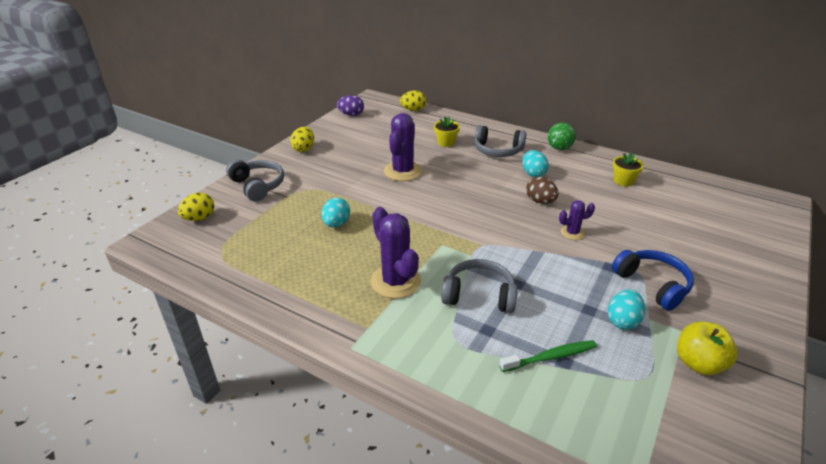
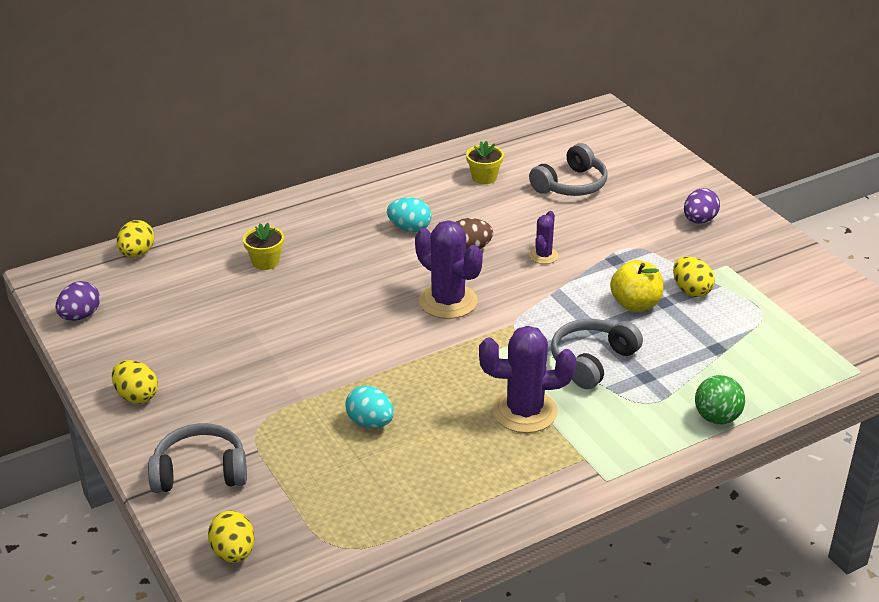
camera: 60 degrees left, 0 degrees up
purple cactus [384,113,422,181] -> purple cactus moved to [415,220,483,319]
grey headphones [474,125,526,157] -> grey headphones moved to [529,143,608,196]
green toothbrush [499,340,597,372] -> none
green ball [548,123,576,150] -> green ball moved to [695,375,745,424]
turquoise egg [608,290,645,330] -> yellow egg [673,256,715,297]
blue headphones [612,250,694,311] -> none
yellow apple [677,321,738,375] -> yellow apple moved to [610,260,663,312]
none -> purple egg [684,188,720,224]

